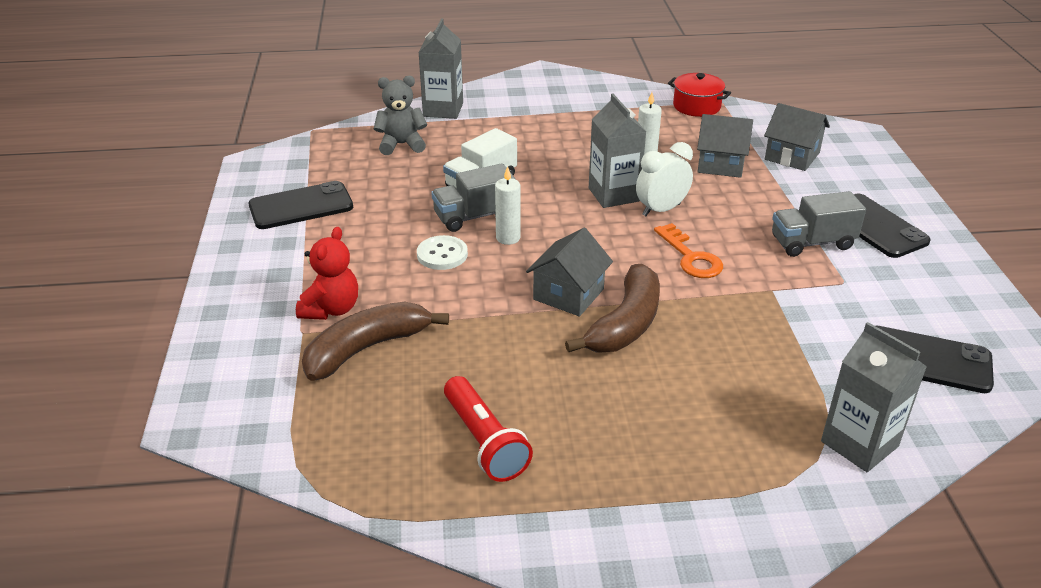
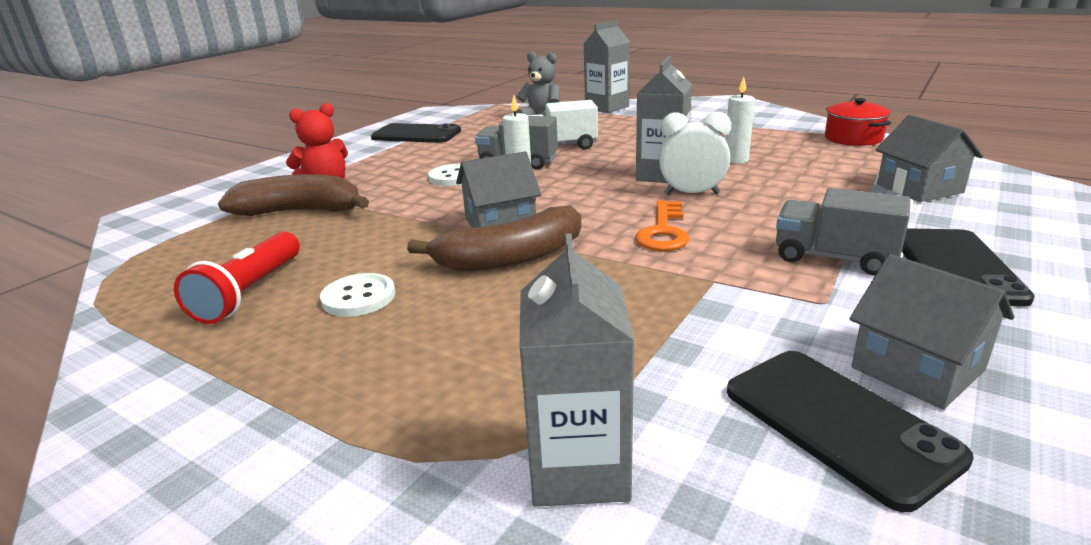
camera: 40 degrees right, 10 degrees down
grey house [697,114,753,178] -> grey house moved to [850,254,1015,410]
none -> white button [320,273,395,317]

